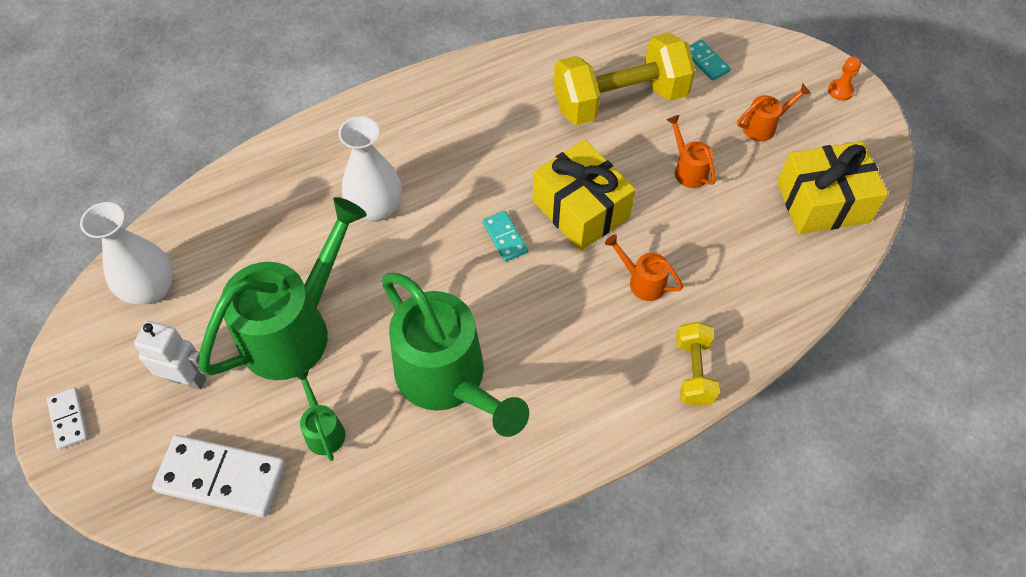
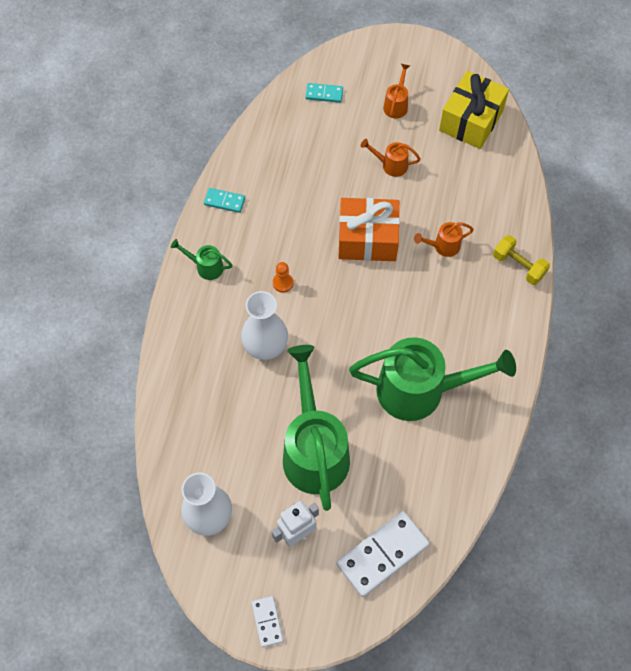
camera: 50 degrees left, 5 degrees up
white domino [47,387,89,450] -> white domino turned 60 degrees clockwise [251,596,283,647]
green watering can [294,369,345,461] -> green watering can moved to [171,239,232,280]
turquoise domino [483,211,528,262] -> turquoise domino moved to [204,188,245,213]
yellow gift [533,140,636,251] -> orange gift [338,198,400,261]
yellow dumbbell [553,33,695,125] -> none
orange pawn [828,57,861,101] -> orange pawn moved to [273,262,293,293]

